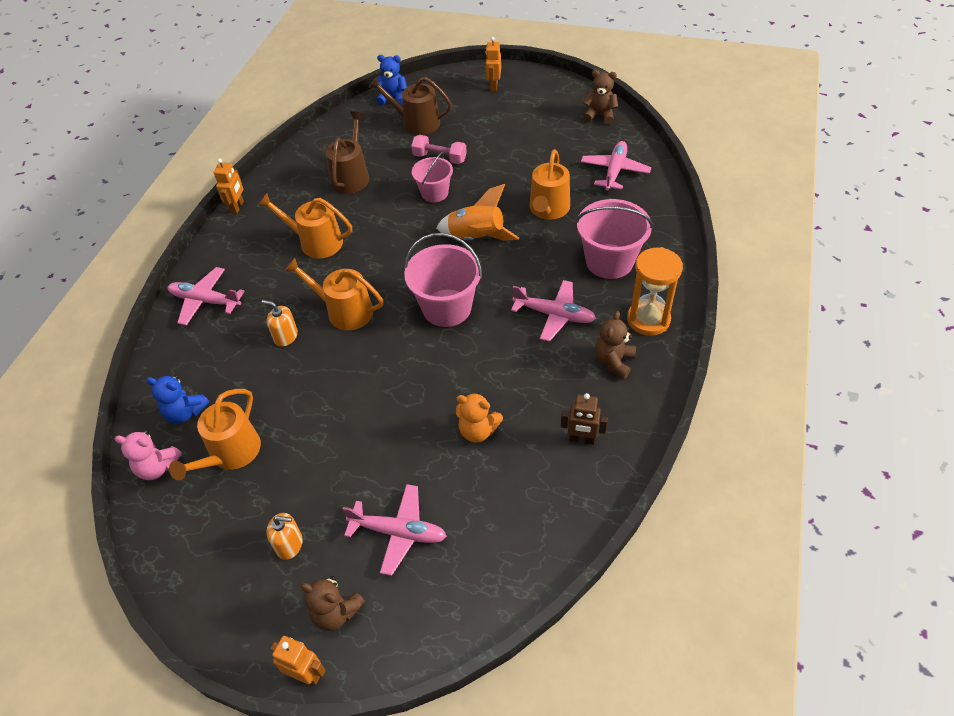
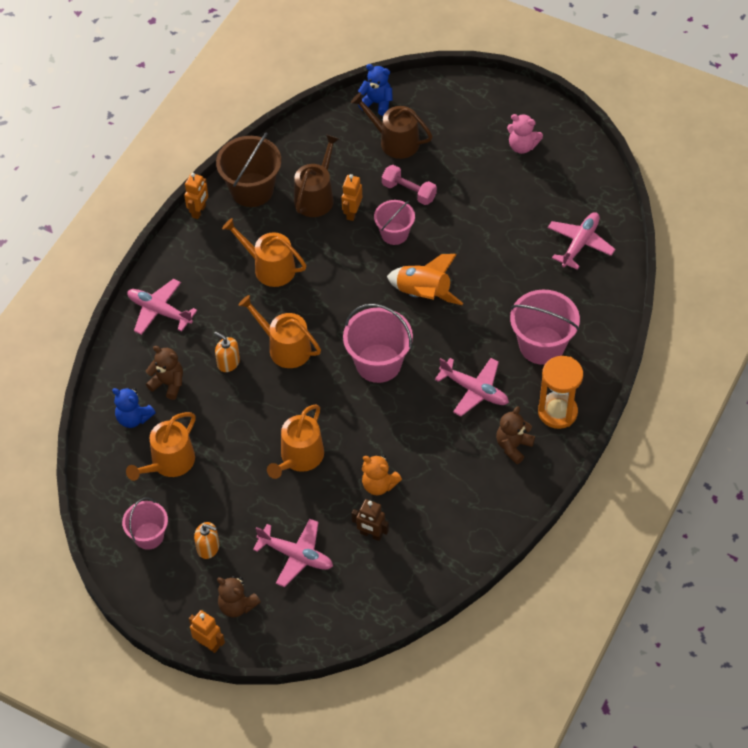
camera: 10 degrees right, 5 degrees up
pink teddy bear [115,430,182,480] -> pink teddy bear moved to [507,114,543,154]
orange robot [486,37,501,91] -> orange robot moved to [342,174,362,221]
orange watering can [530,149,570,220] -> orange watering can moved to [267,404,324,479]
brown robot [561,393,608,445] -> brown robot moved to [351,499,389,541]
brown teddy bear [583,70,618,125] -> brown teddy bear moved to [146,346,183,400]
none -> pink bucket [122,498,168,550]
none -> brown bucket [216,132,281,207]

